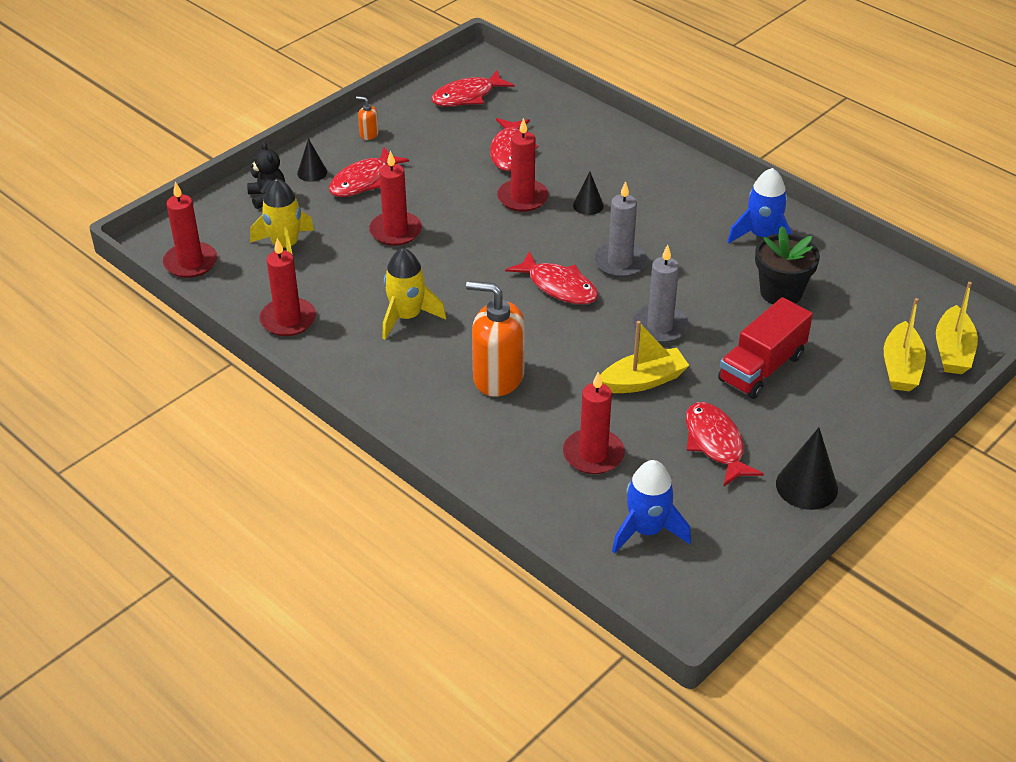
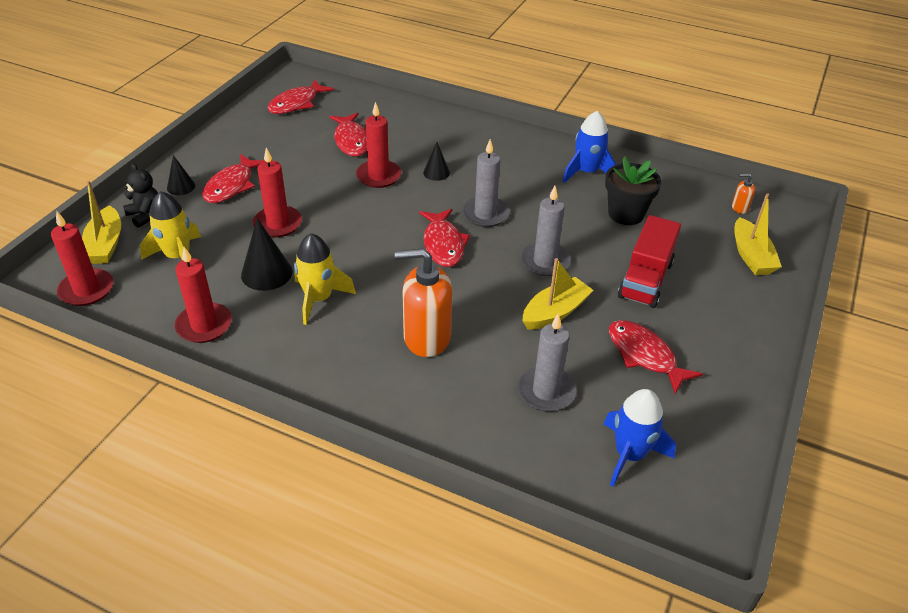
camera: 20 degrees left, 0 degrees up
orange soap dispenser [356,96,379,140] -> orange soap dispenser moved to [732,173,755,214]
red fish [505,251,598,305] -> red fish turned 60 degrees clockwise [419,209,470,267]
red candle [563,372,625,474] -> grey candle [517,313,576,412]
black cone [776,427,838,510] -> black cone moved to [241,218,292,291]
yellow boat [936,282,978,374] -> yellow boat moved to [82,180,121,264]

